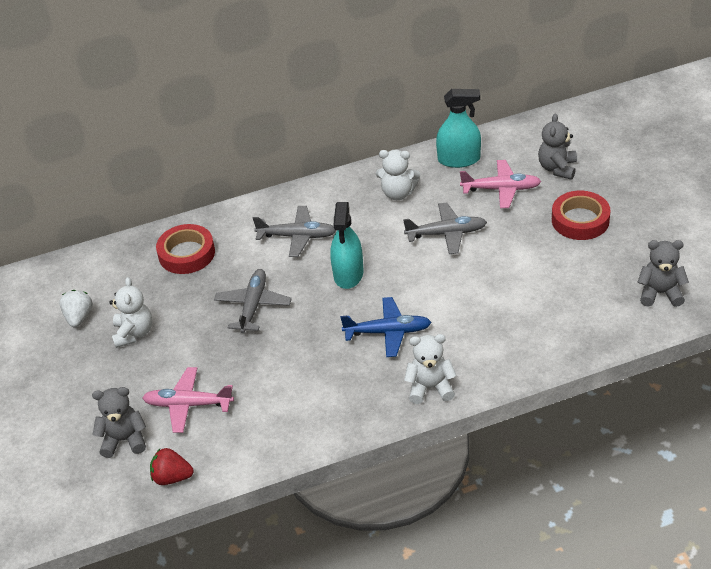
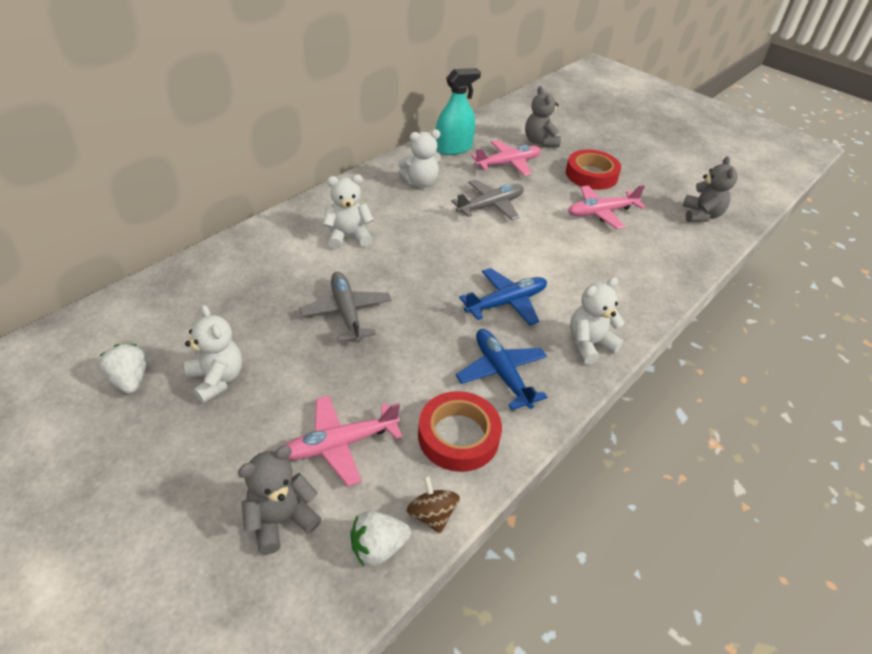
camera: 35 degrees left, 0 degrees up
red strawberry [150,448,194,485] -> white strawberry [350,510,411,566]
red tape [156,224,215,274] -> red tape moved to [418,391,502,472]
grey plane [253,206,336,257] -> white teddy bear [323,174,374,249]
turquoise spray bottle [330,202,363,289] -> none
grey teddy bear [638,240,689,307] -> grey teddy bear turned 120 degrees clockwise [683,156,738,222]
none -> brown spinning top [406,476,460,534]
none -> blue plane [456,329,547,410]
none -> pink plane [568,185,645,229]

